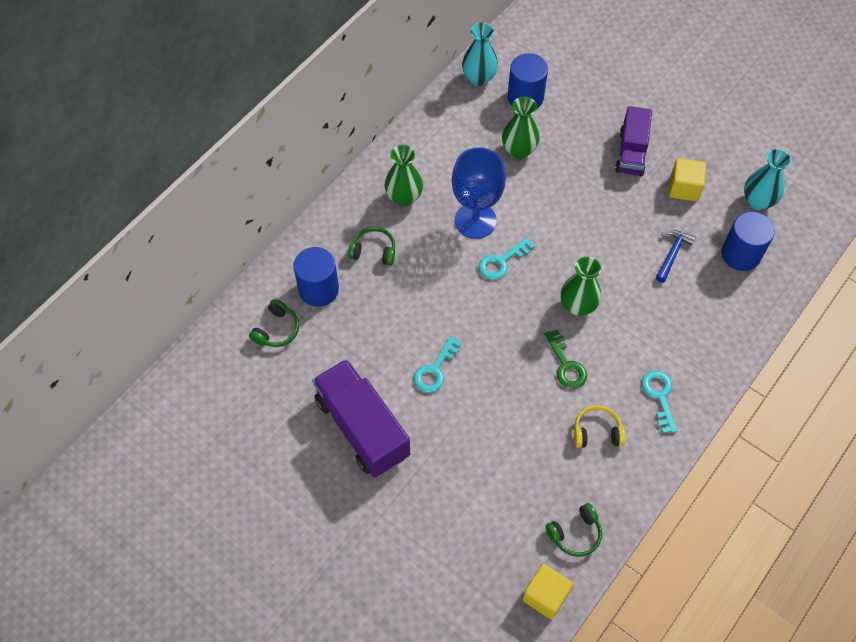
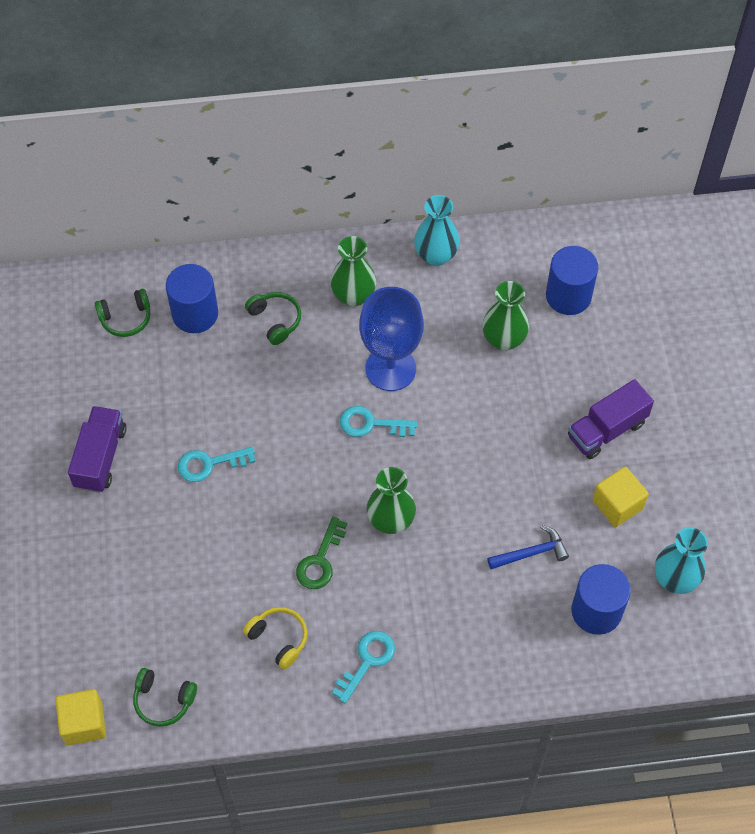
camera: 45 degrees right, 0 degrees up
purple truck [312,359,410,478] -> purple truck [68,406,127,493], size x0.65
turquoise vase [462,22,498,86] -> turquoise vase moved to [414,195,460,266]

